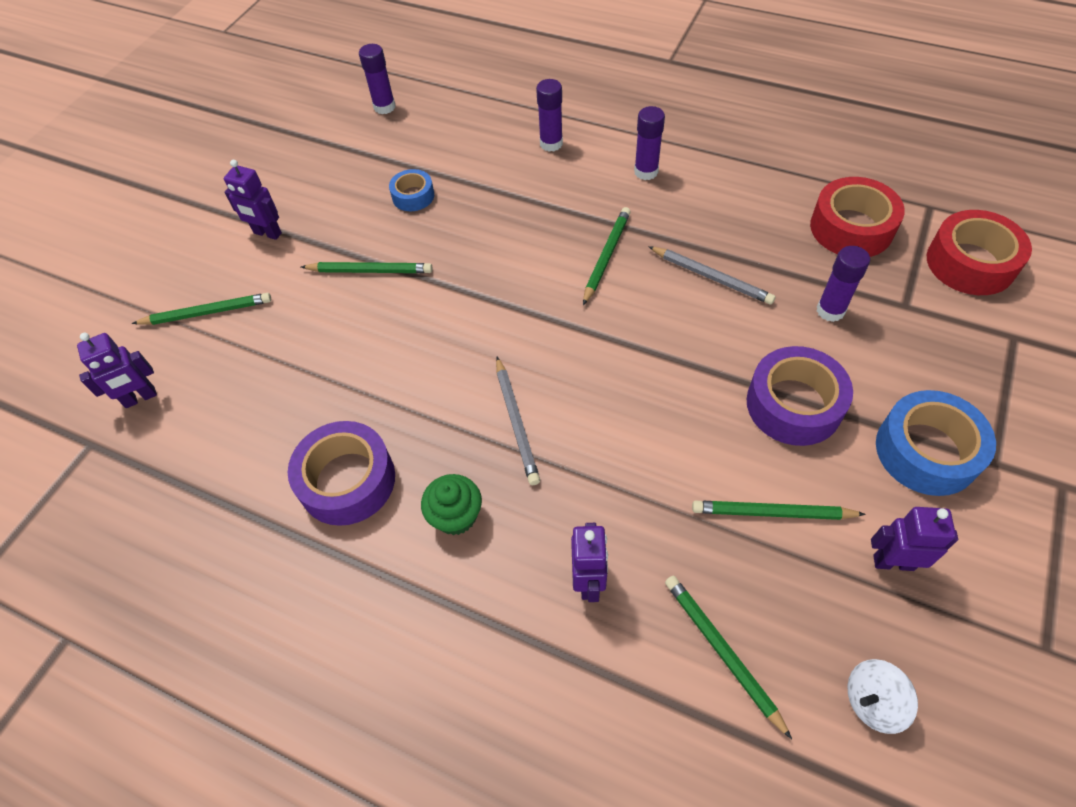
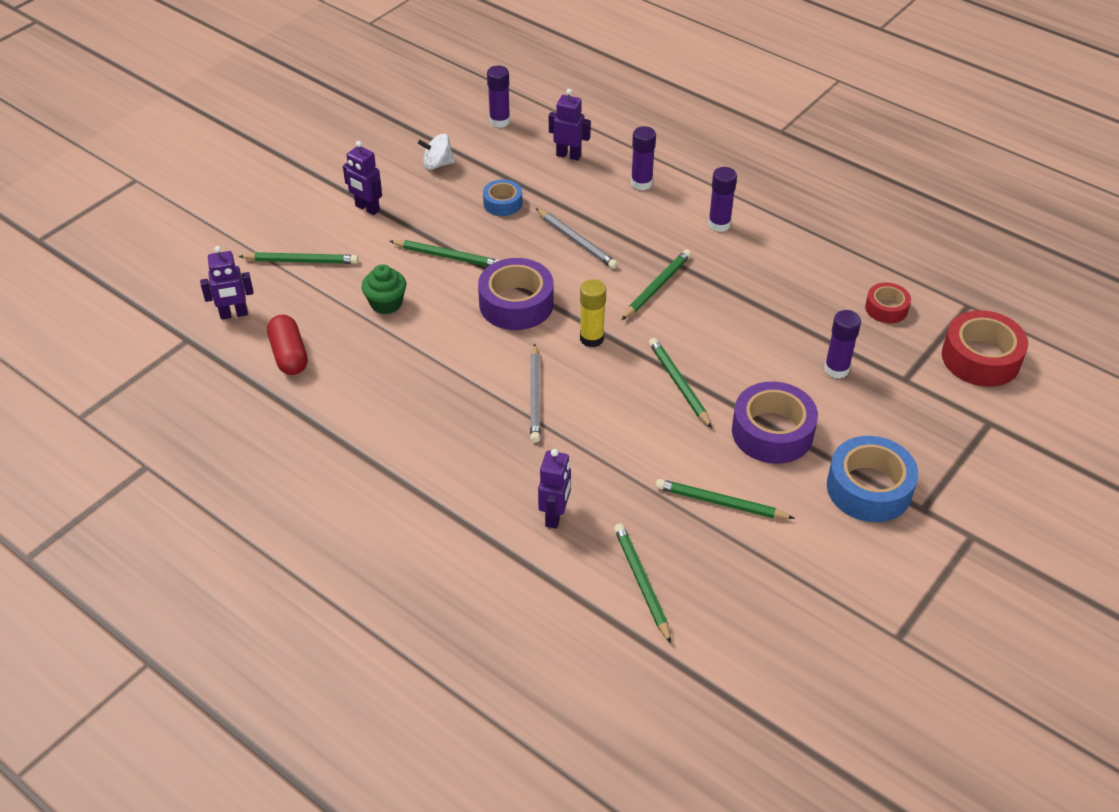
camera: 10 degrees right, 10 degrees down
purple tape [288,421,395,526] -> purple tape moved to [478,258,554,330]
green cupcake [421,474,482,535] -> green cupcake moved to [362,264,406,314]
grey pencil [648,246,776,304] -> grey pencil moved to [535,208,618,269]
red tape [810,177,905,257] -> red tape [865,282,911,323], size x0.57
white spinning top [847,659,918,734] -> white spinning top moved to [418,134,455,170]
purple robot [871,507,958,571] -> purple robot moved to [549,89,591,161]
none -> red capsule [267,314,308,375]
none -> yellow glue stick [580,279,606,347]
none -> green pencil [649,338,712,428]

